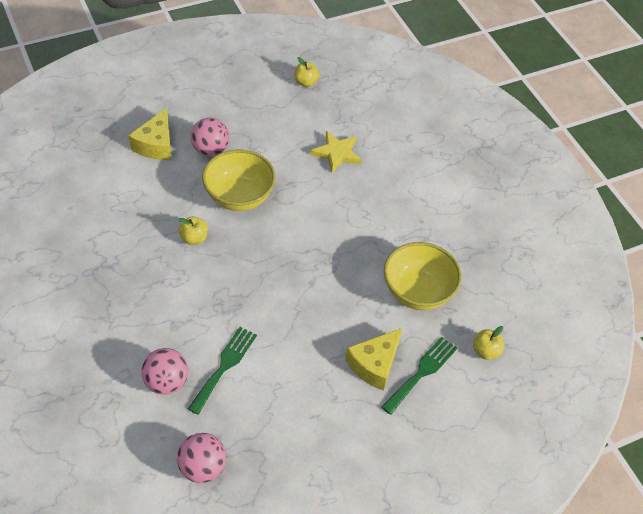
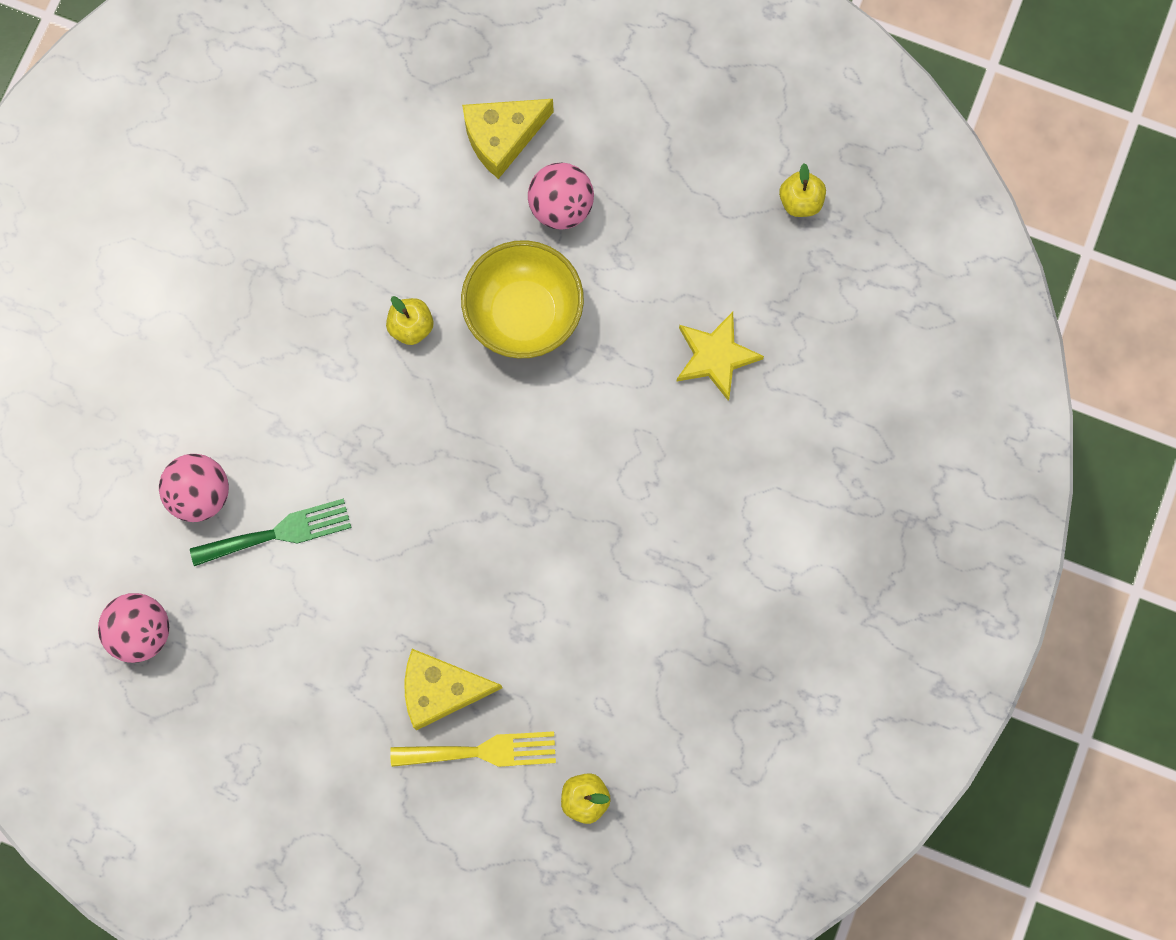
camera: 50 degrees right, 25 degrees up
green fork [381,337,457,415] -> yellow fork [390,731,556,767]
yellow bowl [384,242,462,310] -> none

